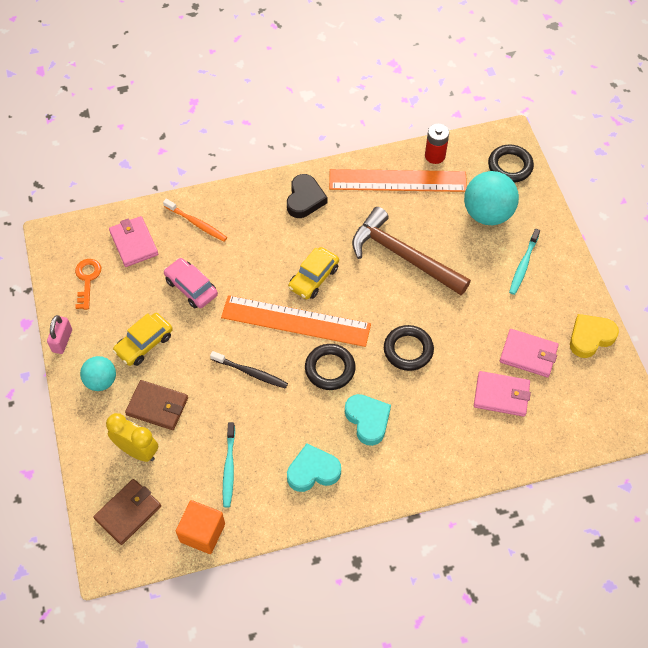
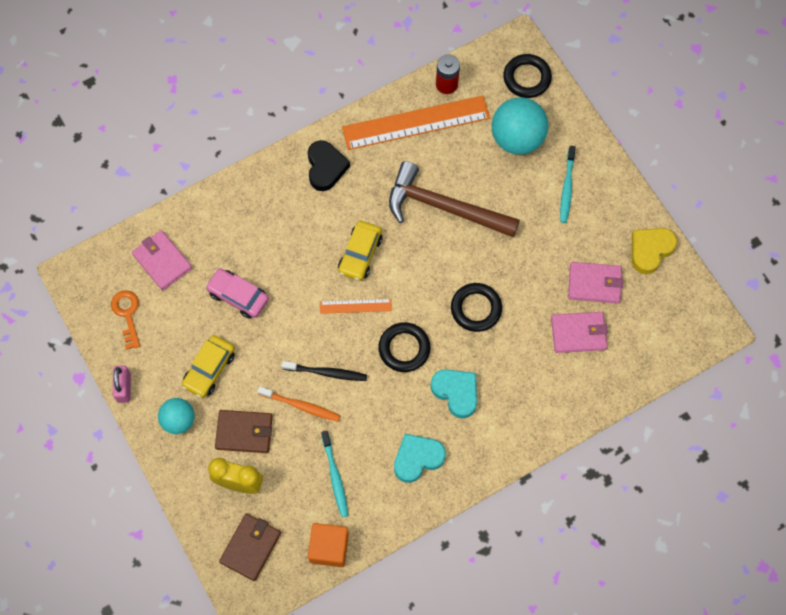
camera: 15 degrees left, 10 degrees up
orange toothbrush [163,199,227,242] -> orange toothbrush moved to [257,387,340,422]
orange ruler [221,295,371,347] -> orange ruler [320,299,392,314], size x0.47

